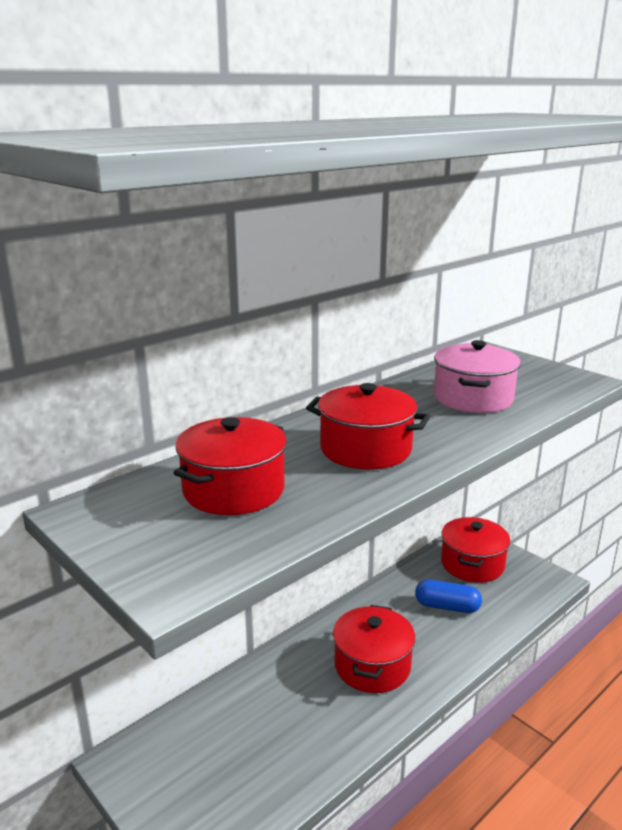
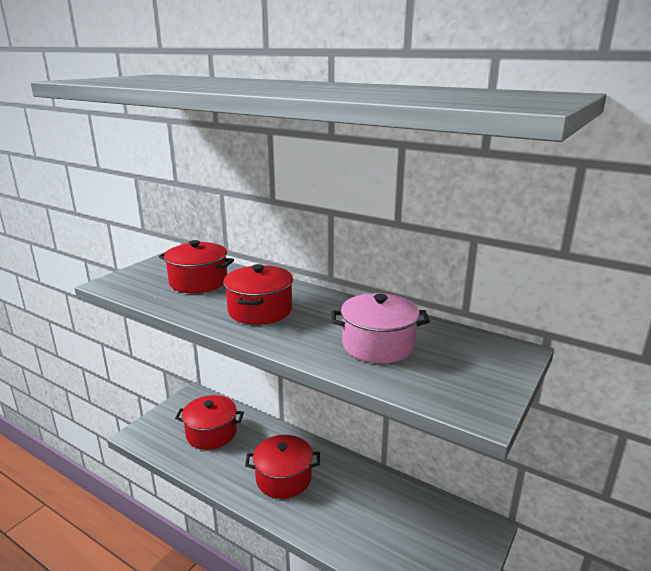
camera: 75 degrees right, 0 degrees up
blue capsule [415,580,482,613] -> none
red pot [441,517,510,583] -> red pot moved to [175,395,244,450]

